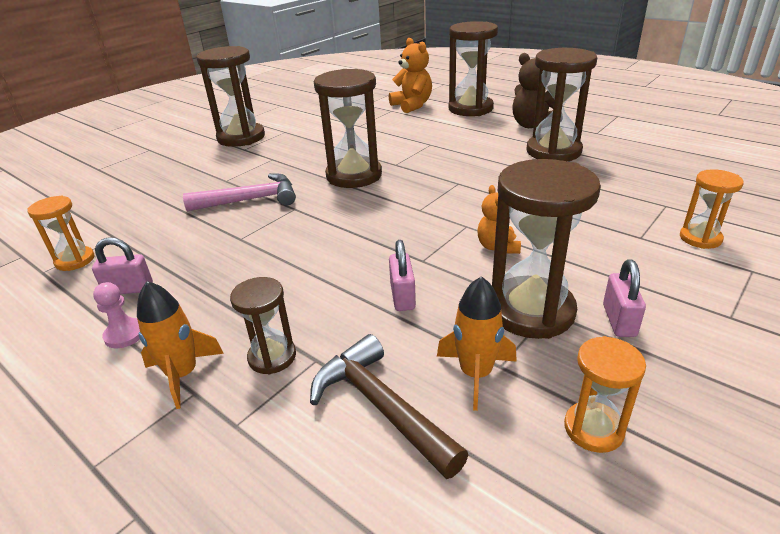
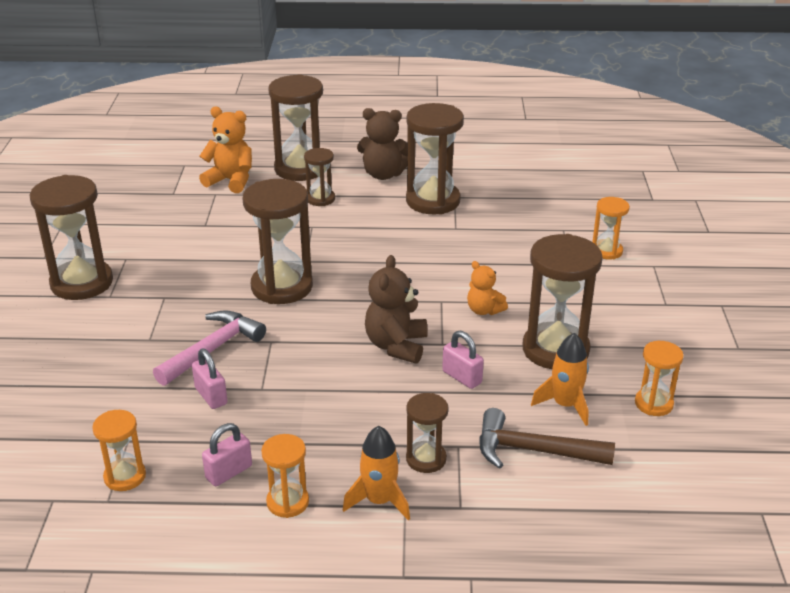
camera: 40 degrees left, 0 degrees up
pink pawn [93,282,140,348] -> orange hourglass [261,434,309,518]
pink padlock [603,260,646,337] -> pink padlock moved to [192,349,227,409]
none -> brown hourglass [304,148,335,206]
none -> brown teddy bear [365,255,428,364]

